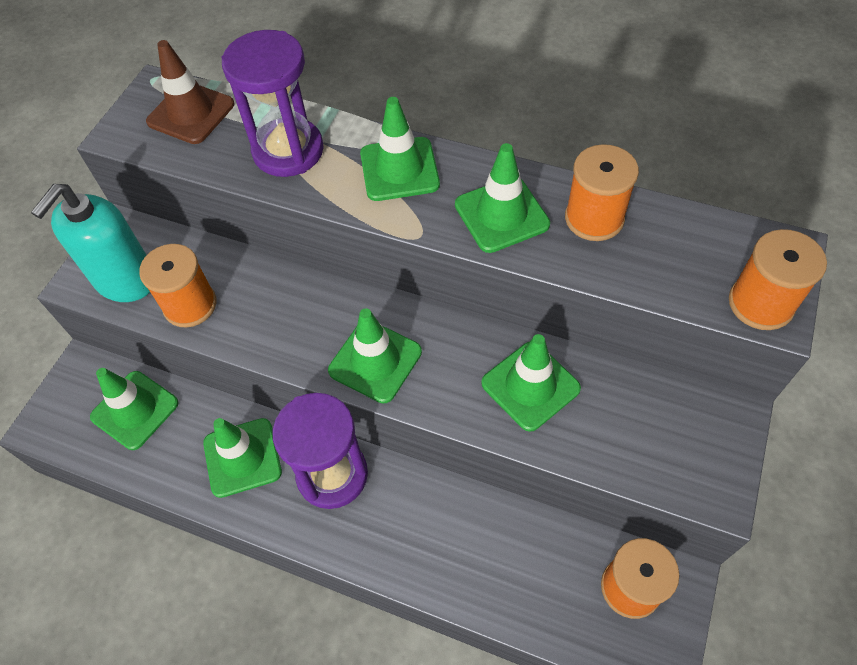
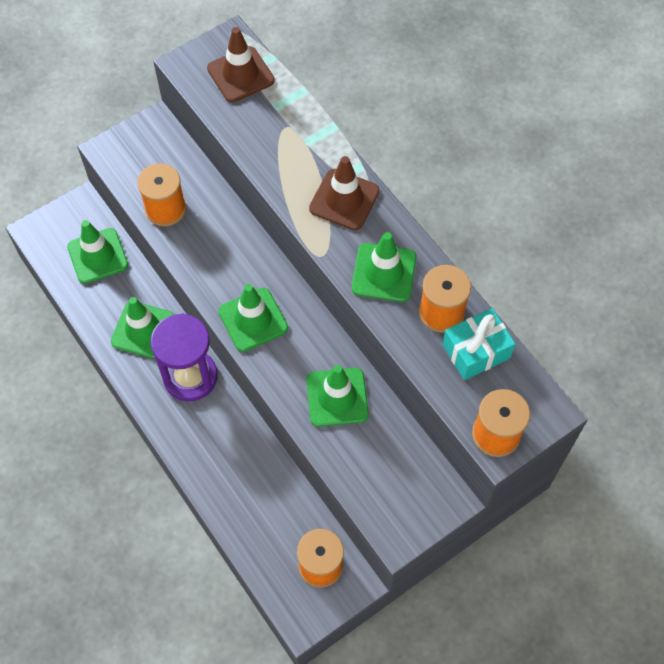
camera: 30 degrees right, 5 degrees up
turquoise soap dispenser [31,184,150,302] -> none
purple hourglass [222,30,324,177] -> none
green traffic cone [360,97,440,201] -> brown traffic cone [309,156,379,230]
none -> turquoise gift [442,308,515,380]

